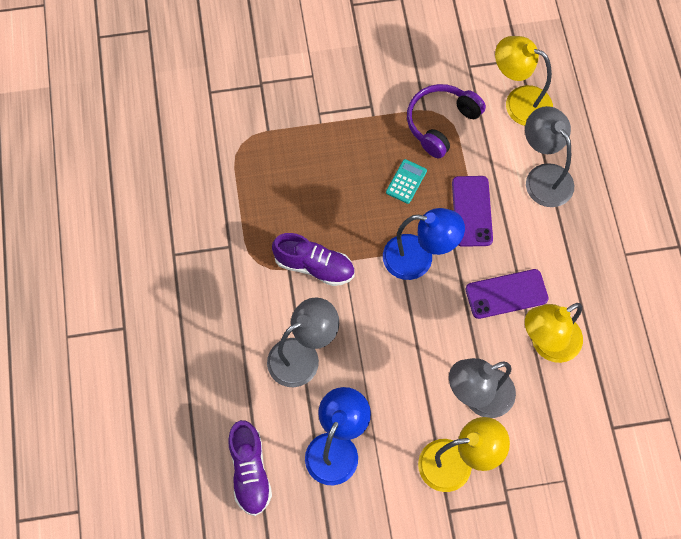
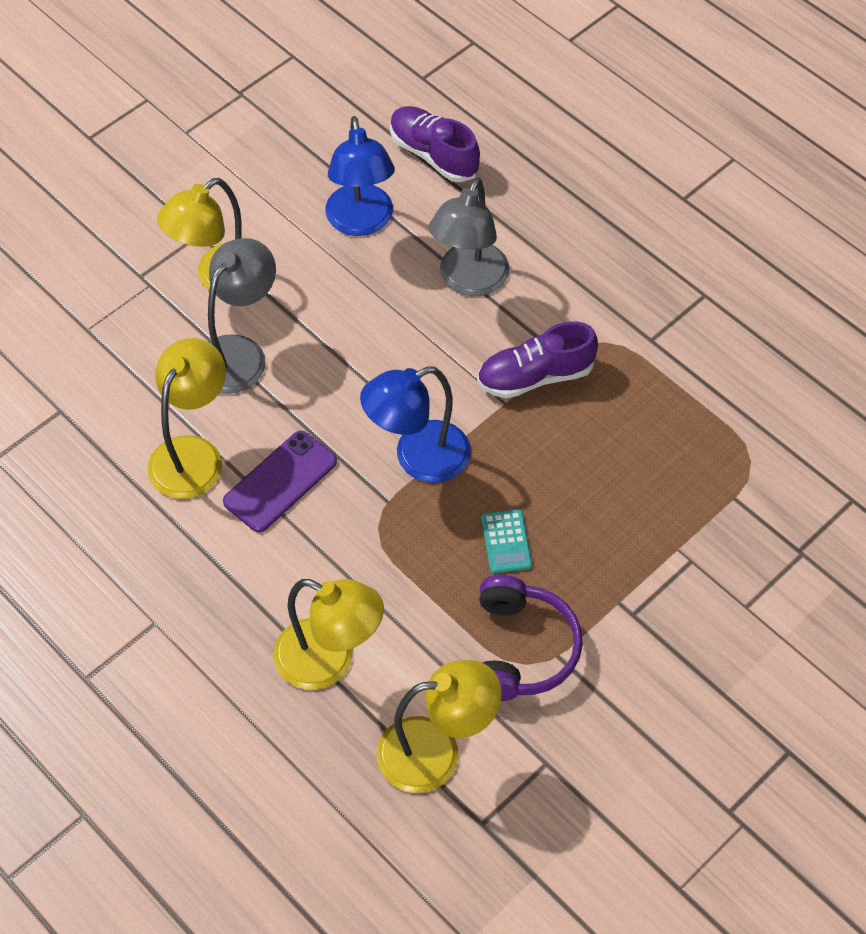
camera: 145 degrees right, 10 degrees down
purple phone [452,176,493,247] -> none
grey lamp [525,106,574,207] -> yellow lamp [273,579,384,690]

